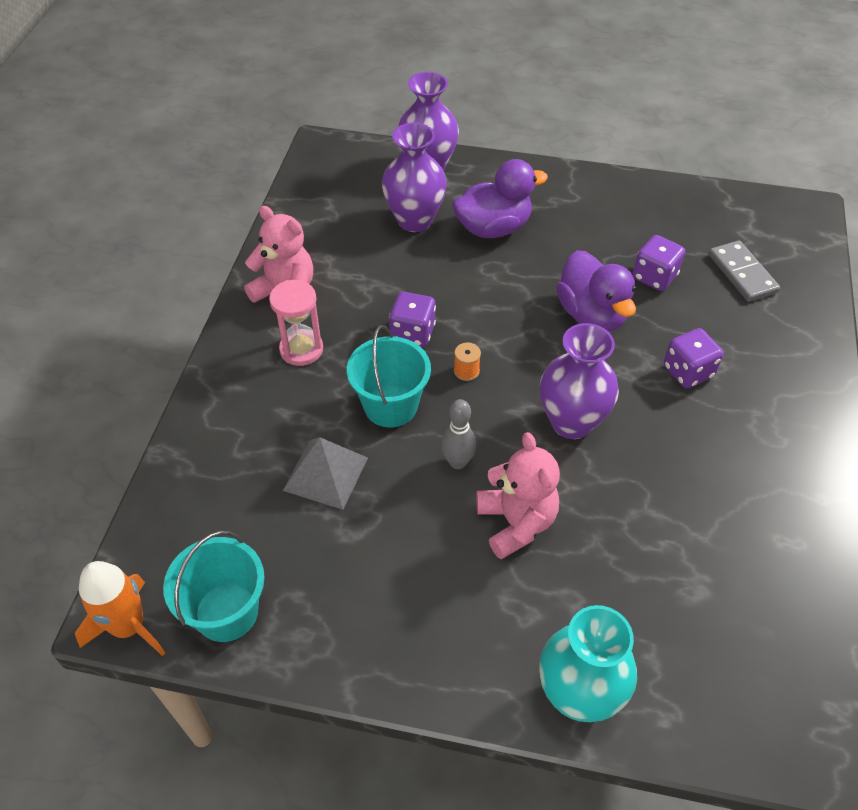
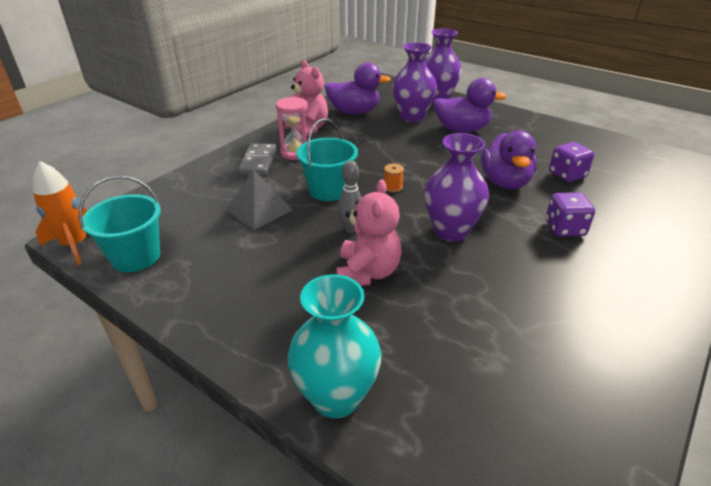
camera: 25 degrees right, 15 degrees down
purple dice [389,292,436,347] -> none
grey domino [709,240,780,302] -> grey domino moved to [238,143,276,176]
none -> purple duck [324,62,391,114]

